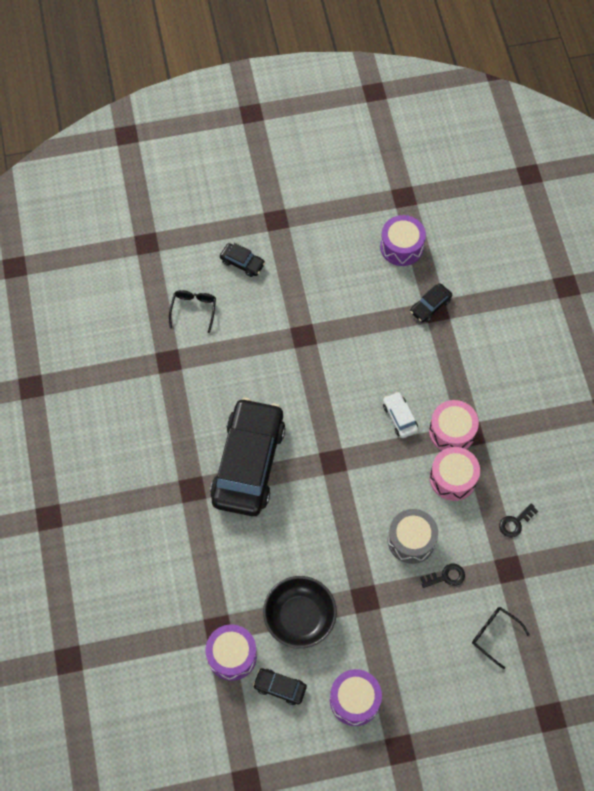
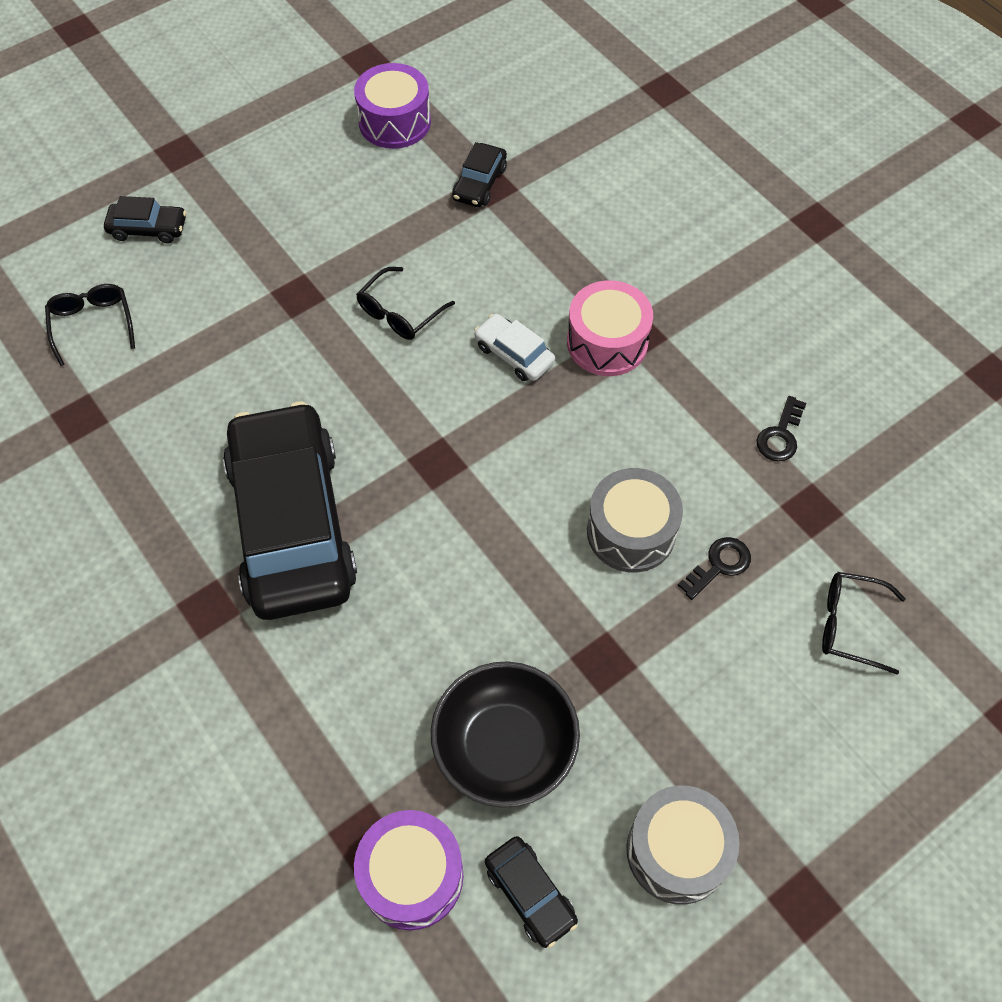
camera: 25 degrees left, 5 degrees down
black car [253,668,307,705] -> black car turned 120 degrees counterclockwise [485,836,578,948]
purple drum [330,669,382,726] -> grey drum [627,786,740,905]
pink drum [430,447,480,501] -> none
none -> black glasses [356,267,455,340]

